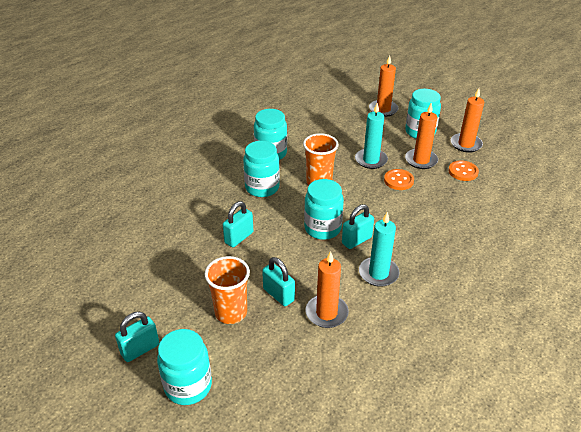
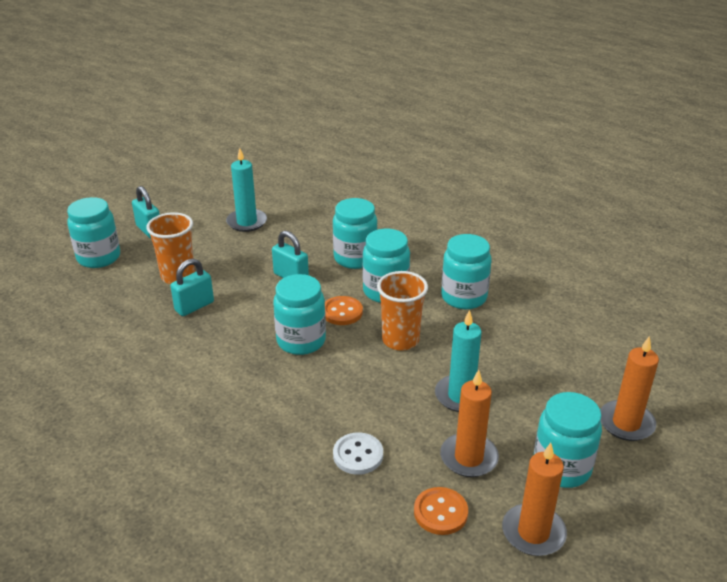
camera: 90 degrees right, 5 degrees down
orange candle [306,251,349,328] -> none
turquoise padlock [342,204,374,249] -> none
turquoise candle [359,212,399,287] -> turquoise candle moved to [226,148,267,232]
orange button [384,169,414,190] -> orange button moved to [325,296,363,325]
none -> turquoise jar [333,198,377,269]
none -> white button [333,432,383,475]

